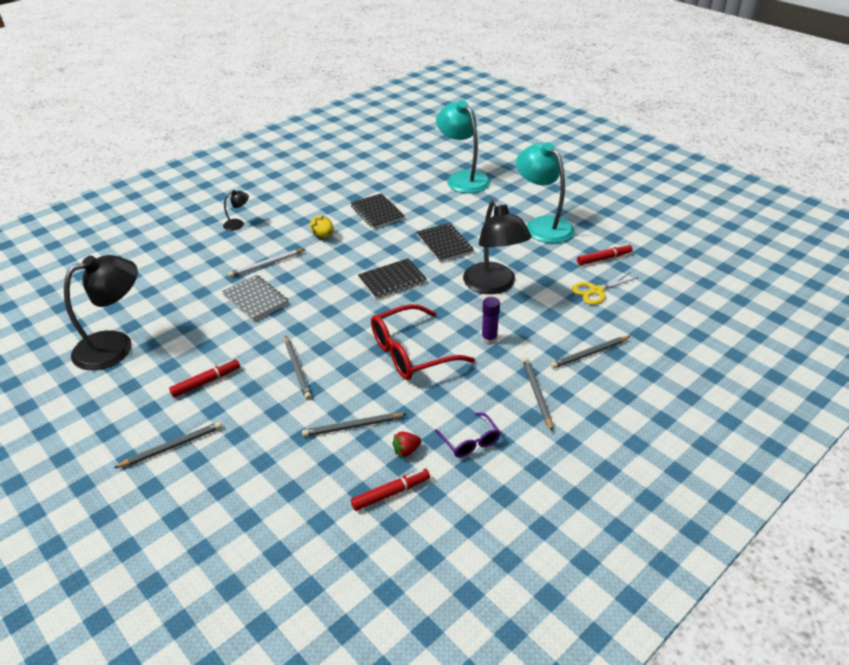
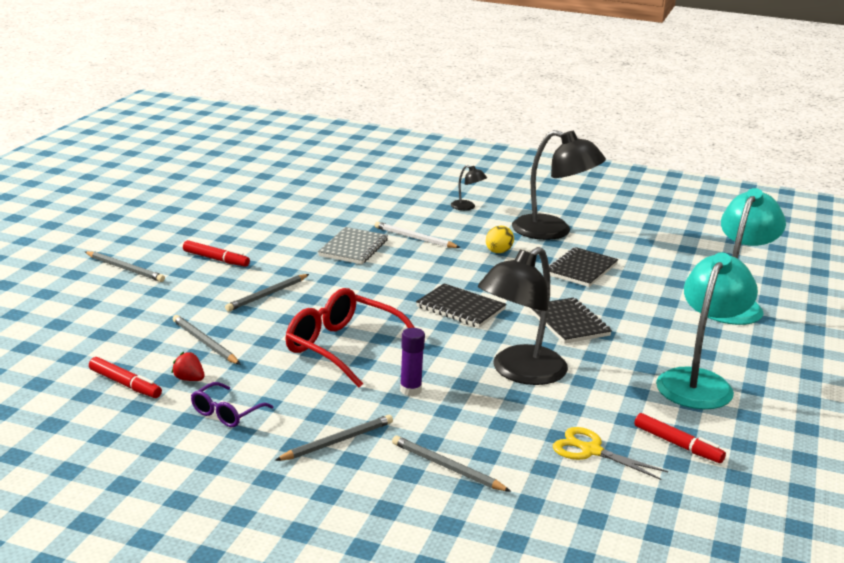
camera: 60 degrees right, 15 degrees down
black lamp [64,255,138,370] -> black lamp moved to [512,130,606,240]
black notebook [416,223,474,262] -> black notebook turned 60 degrees counterclockwise [528,298,612,344]

